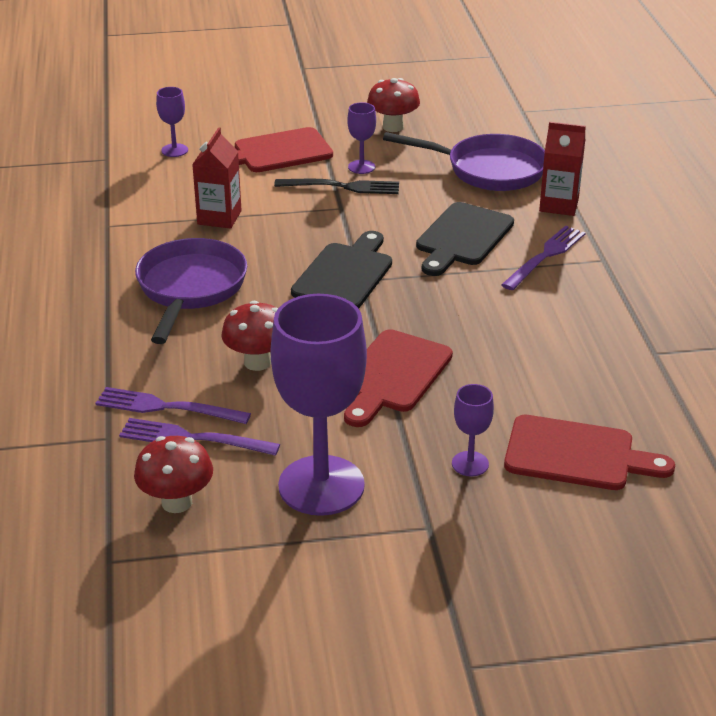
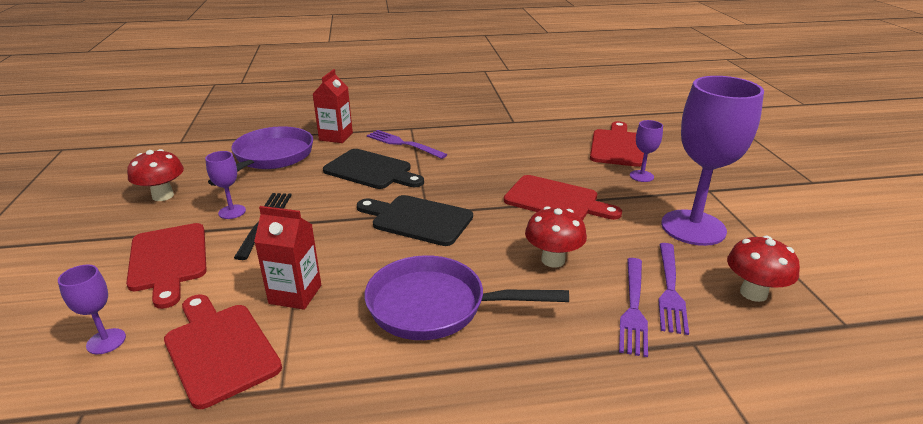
camera: 90 degrees left, 5 degrees down
none -> red cutting board [164,295,282,409]

